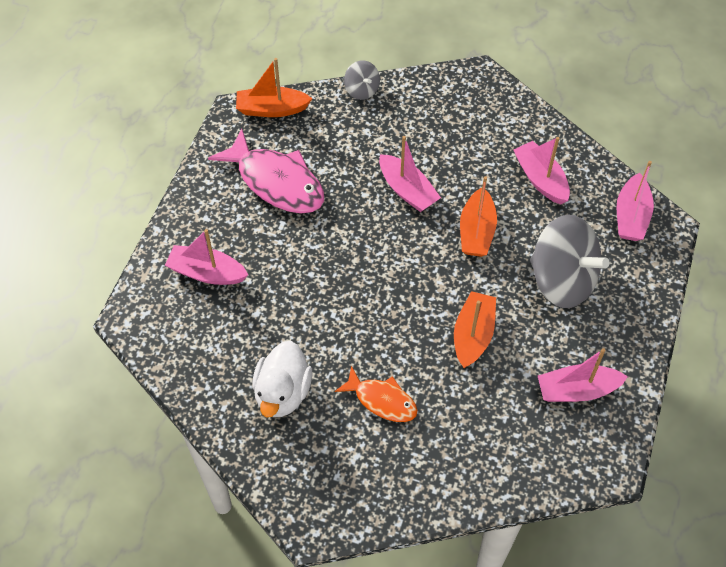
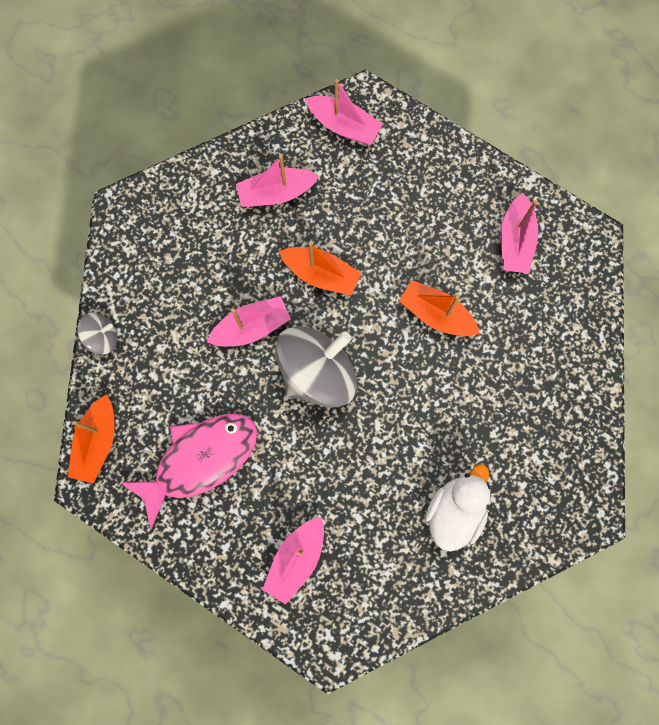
camera: 75 degrees left, 20 degrees up
white duck [252,341,312,417] -> white duck turned 90 degrees counterclockwise [425,464,491,552]
orange fish [335,366,418,422] -> none
grey spinning top [530,215,609,308] -> grey spinning top moved to [275,326,357,408]

